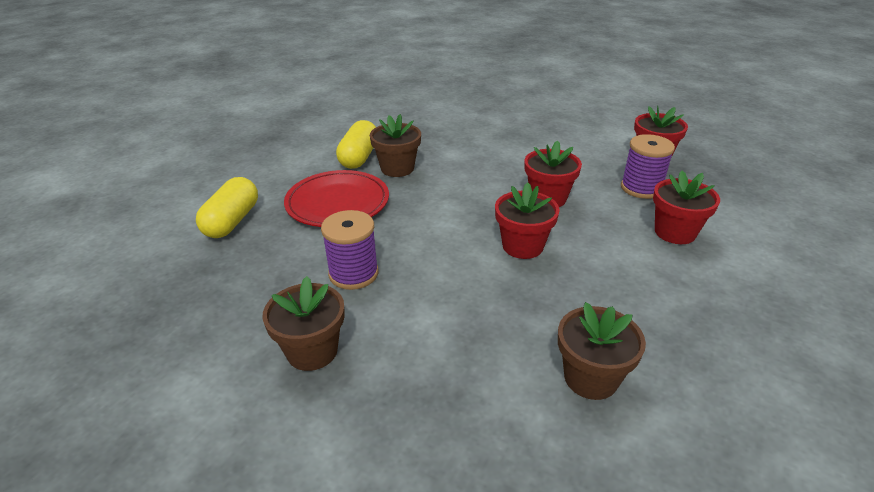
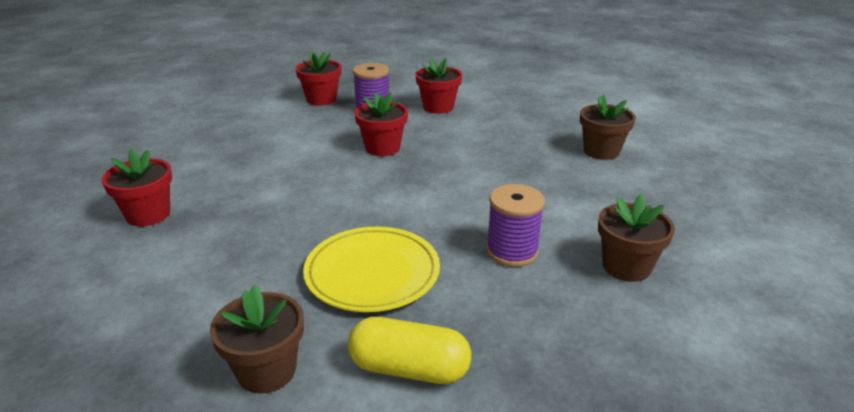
camera: 90 degrees left, 5 degrees down
red plate [284,170,389,227] -> yellow plate [303,226,440,312]
yellow capsule [336,120,376,169] -> none
brown flower pot [370,114,421,177] -> brown flower pot moved to [210,284,304,393]
red flower pot [495,182,560,259] -> red flower pot moved to [102,149,172,226]

